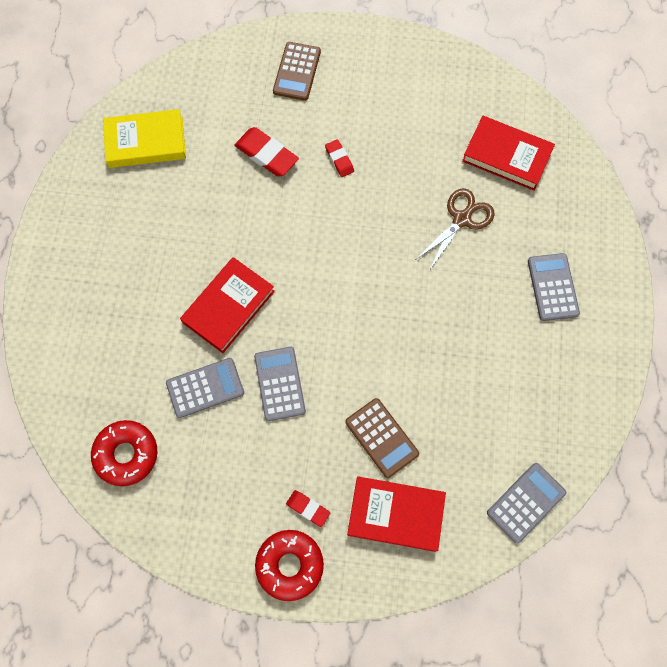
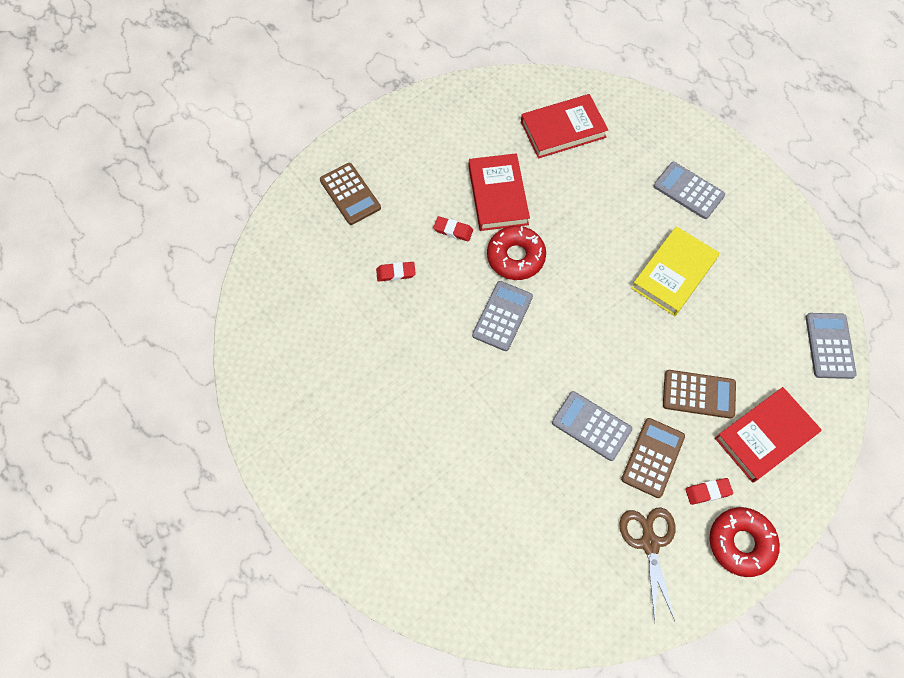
camera: 45 degrees left, 5 degrees down
red donut [91,420,158,486] -> red donut moved to [487,226,546,280]
yellow book [103,109,186,168] -> yellow book moved to [631,226,720,316]
grey calculator [166,358,244,418] -> grey calculator moved to [472,281,533,351]
red book [180,257,275,353] -> red book moved to [469,153,530,231]
red eraser [234,127,299,177] -> red eraser [376,262,416,282], size x0.57
brown scissors [415,188,495,269] -> brown scissors moved to [619,507,675,621]
none -> brown calculator [621,418,685,498]

